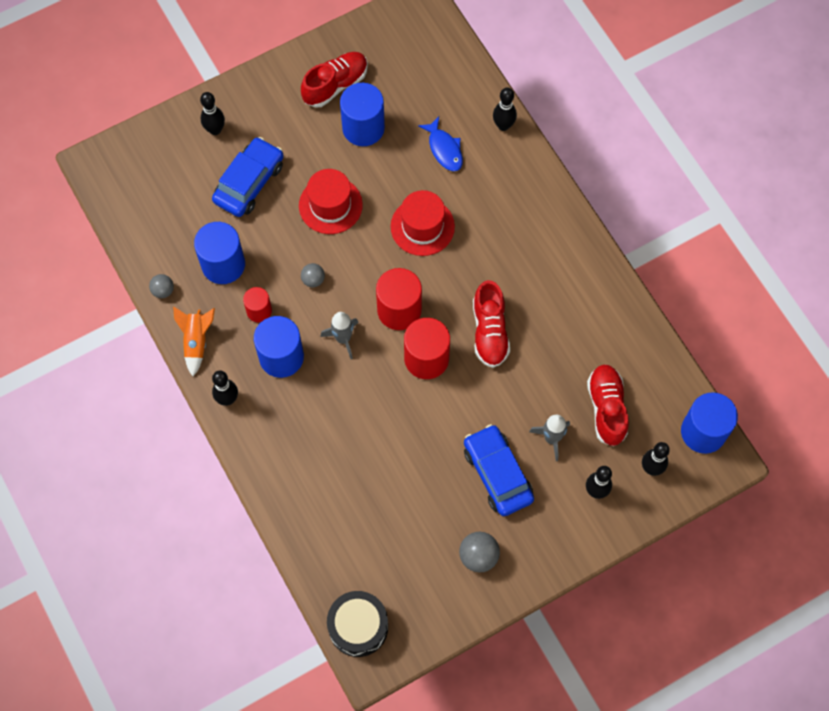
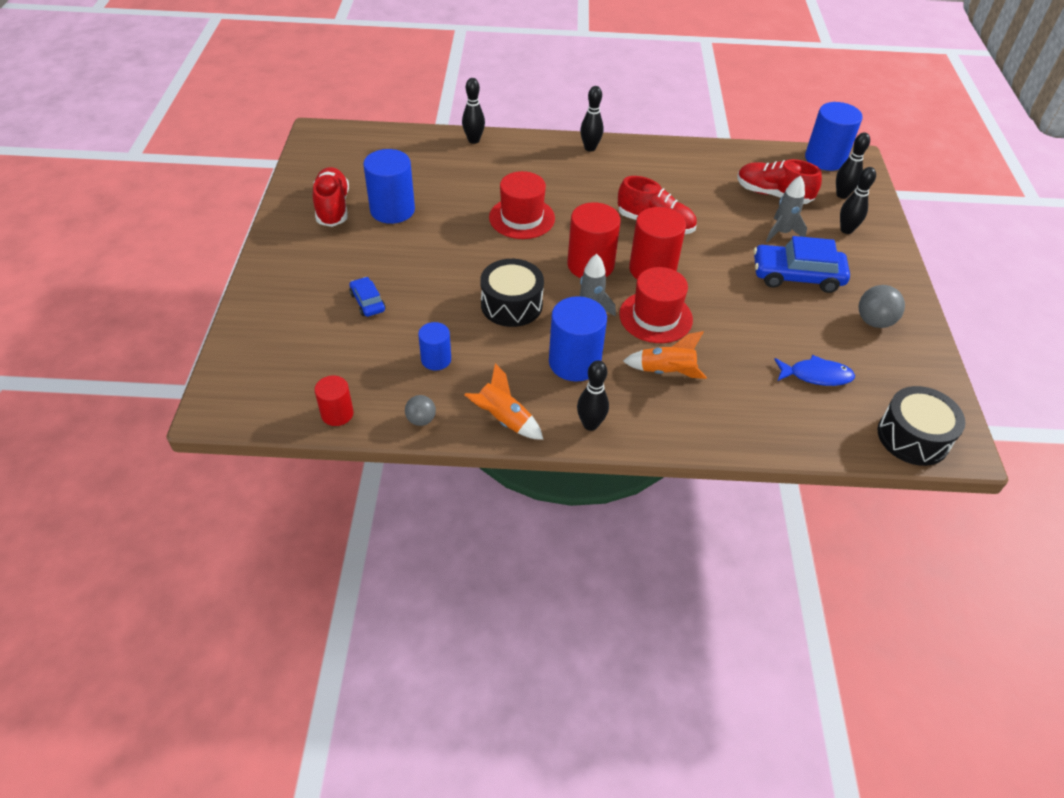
camera: 60 degrees left, 20 degrees down
blue cylinder [194,222,245,284] -> blue cylinder [418,322,451,370], size x0.58
black bowling pin [200,92,225,135] -> black bowling pin moved to [580,86,604,152]
blue car [212,137,284,217] -> blue car [349,277,386,317], size x0.52
red cylinder [243,287,272,323] -> red cylinder moved to [314,376,354,426]
red hat [299,169,363,234] -> red hat moved to [619,267,693,343]
grey ball [301,263,325,287] -> black drum [480,259,544,327]
blue fish [418,117,463,172] -> blue fish moved to [774,355,855,386]
none -> orange rocket [623,331,707,379]

